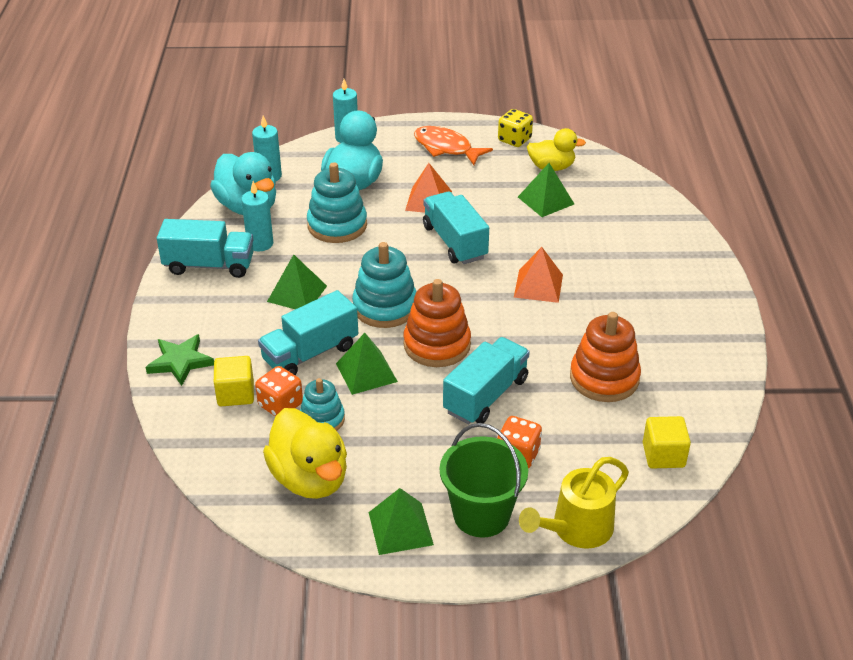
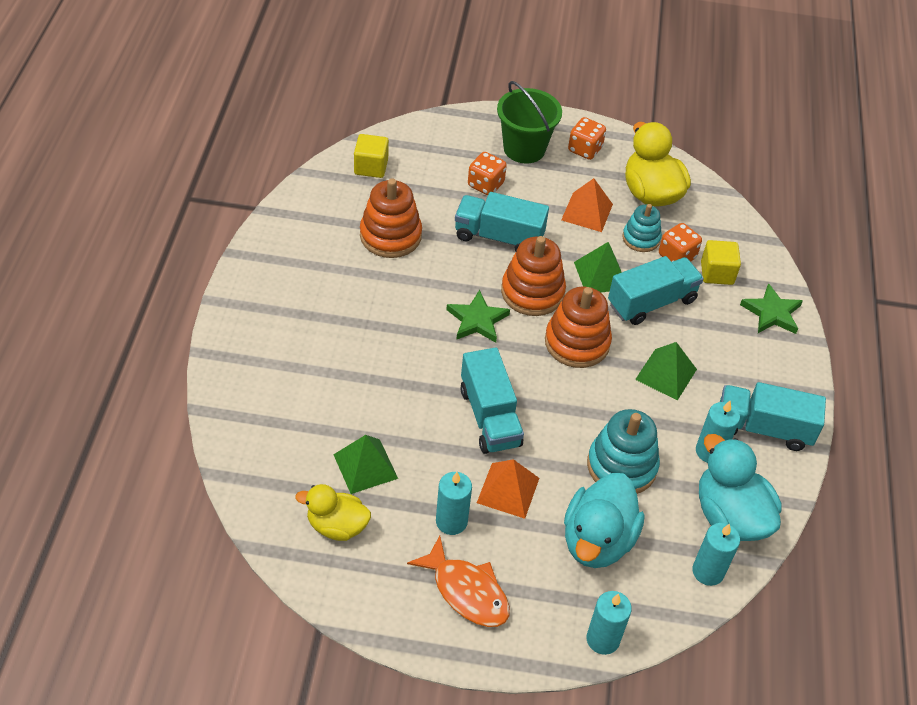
camera: 175 degrees left, 10 degrees up
turquoise stacking toy [352,242,417,328] -> orange stacking toy [545,287,612,368]
green pyramid [369,488,434,555] -> orange dice [568,117,606,160]
turquoise truck [443,337,530,424] -> turquoise truck turned 60 degrees clockwise [455,192,549,251]
yellow dice [498,109,533,147] -> none
orange pyramid [514,247,563,303] -> orange pyramid moved to [561,178,613,232]
yellow watering can [519,457,629,549] -> none
none -> turquoise candle [436,472,472,535]
none -> green star [446,290,510,343]

